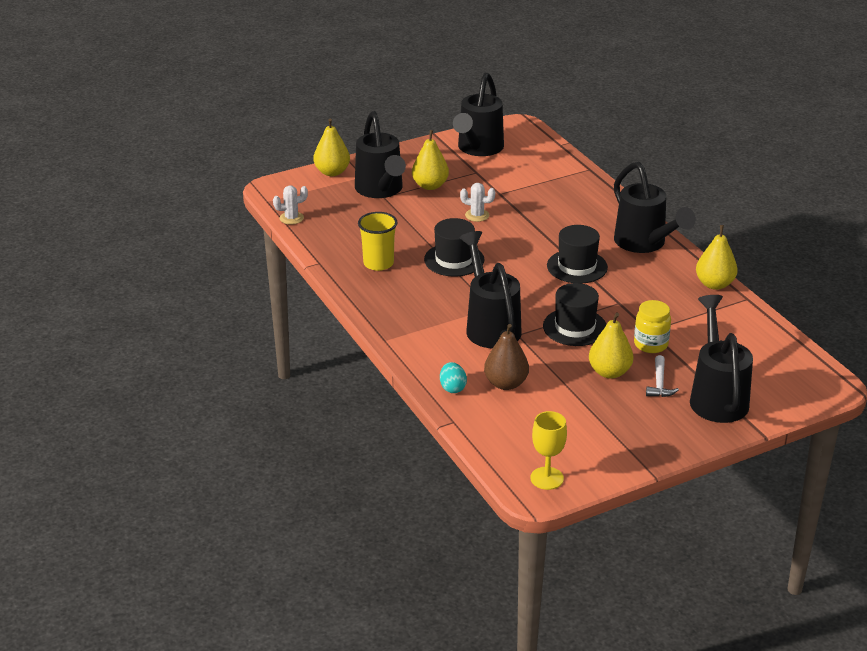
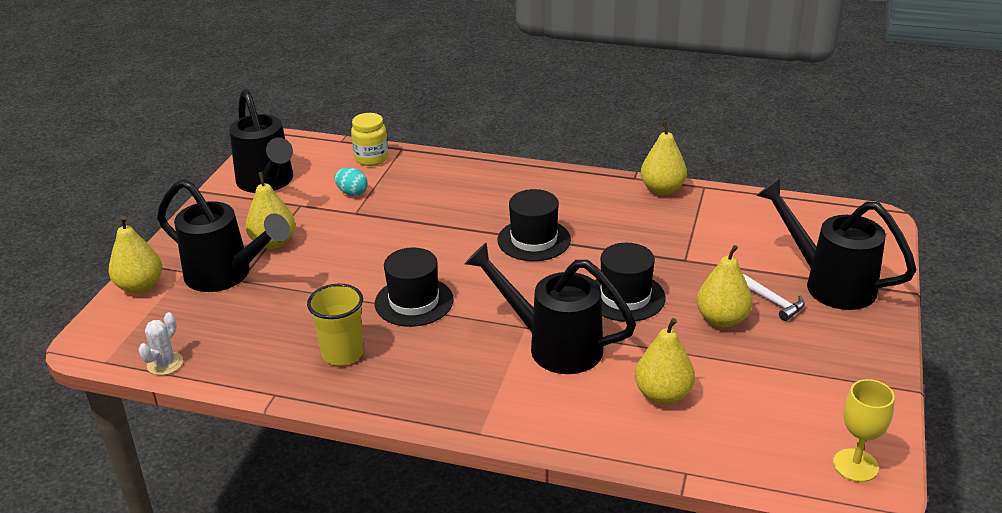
camera: 45 degrees left, 0 degrees up
turquoise egg [440,362,467,393] -> turquoise egg moved to [334,168,368,196]
white cactus [460,183,495,222] -> none
brown pear [484,324,529,390] -> yellow pear [635,318,695,405]
black watering can [614,162,696,253] -> none
yellow jar [634,300,671,353] -> yellow jar moved to [351,113,388,166]

